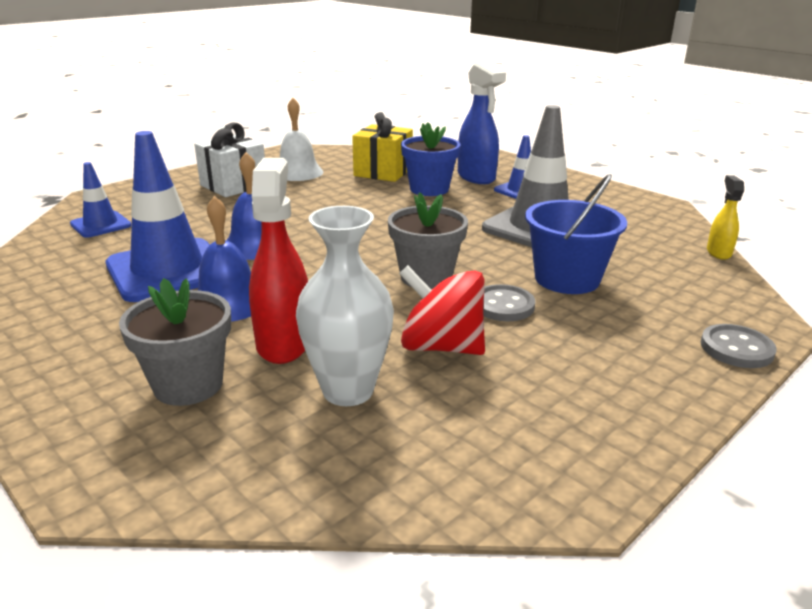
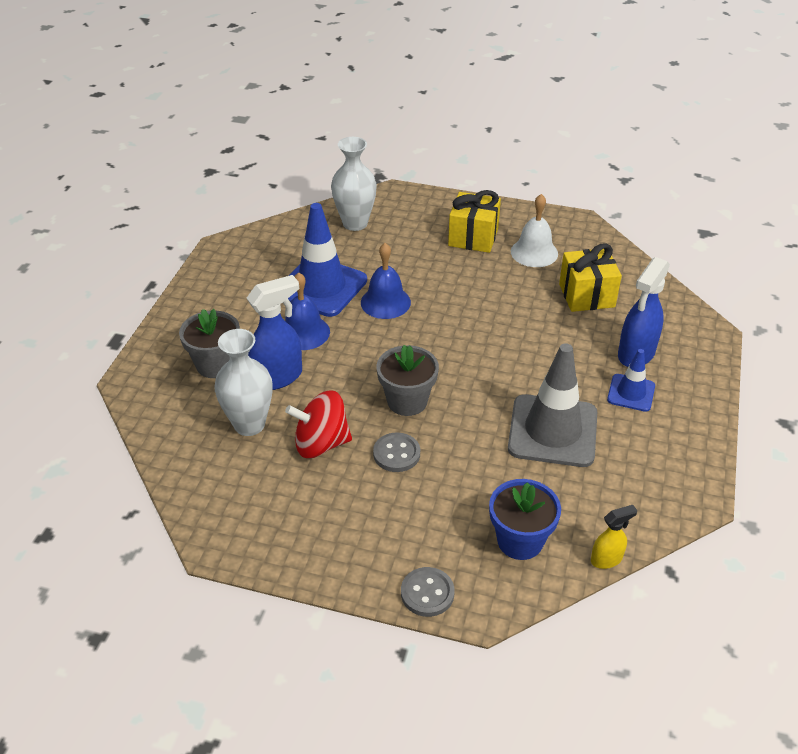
camera: 60 degrees right, 15 degrees up
blue traffic cone [70,162,132,238] -> white vase [331,137,377,231]
white gift [194,122,265,197] -> yellow gift [448,190,501,253]
red spray bottle [249,158,308,364] -> blue spray bottle [247,275,302,390]
red spinning top [399,265,485,355] -> red spinning top turned 90 degrees counterclockwise [285,390,352,458]
blue flower pot [401,122,461,196] -> blue flower pot moved to [489,479,561,560]
blue bucket [525,174,627,294] -> none

